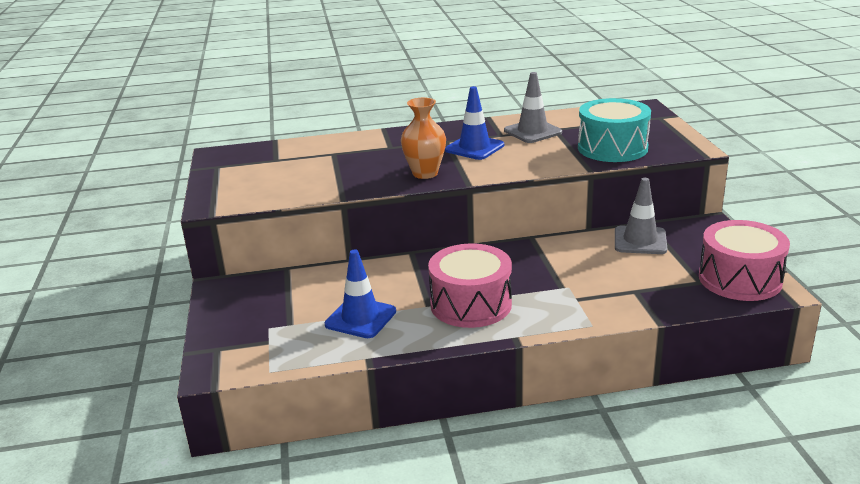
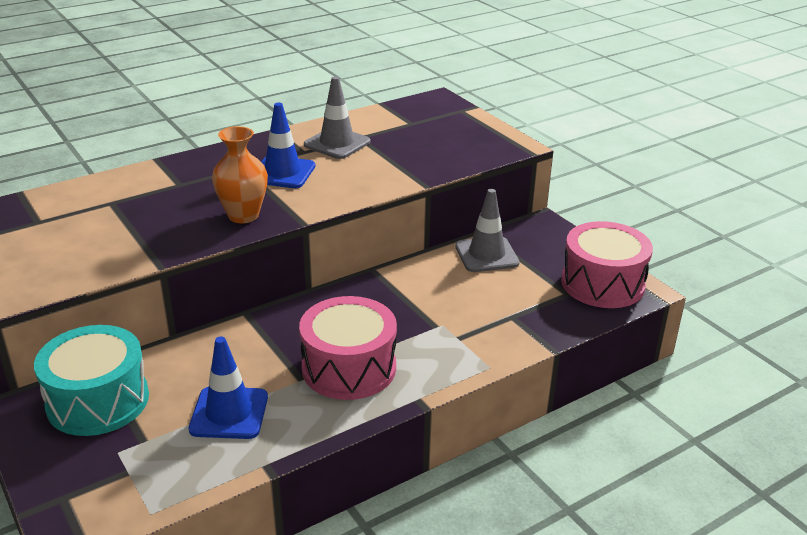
camera: 25 degrees left, 5 degrees up
turquoise drum [578,98,651,162] -> turquoise drum moved to [34,325,149,436]

